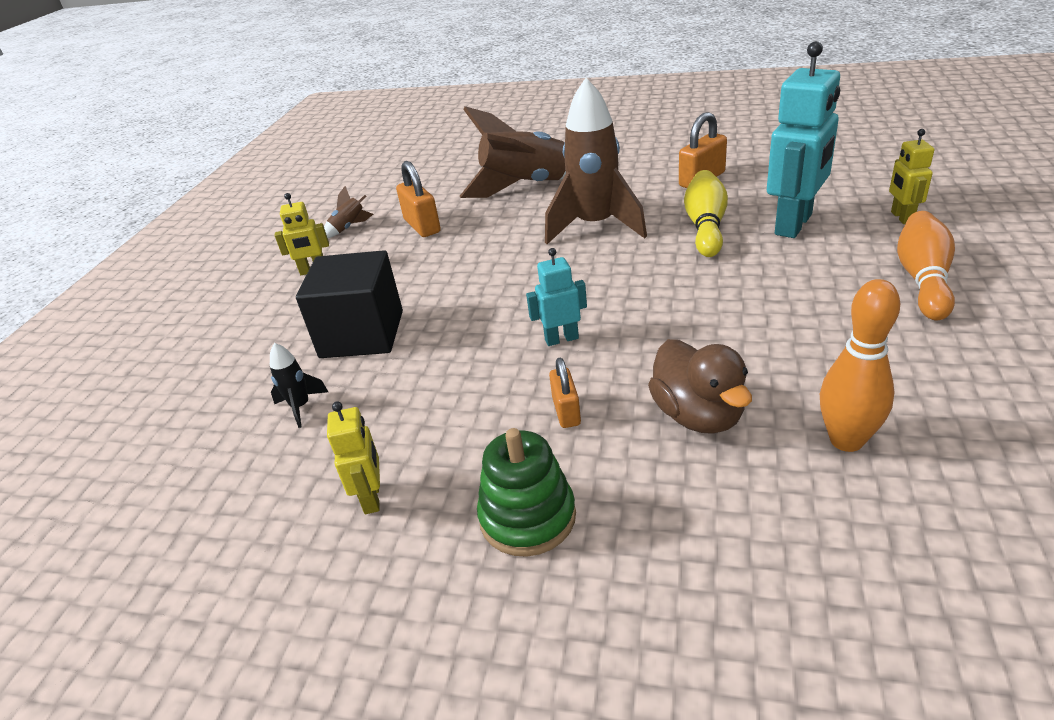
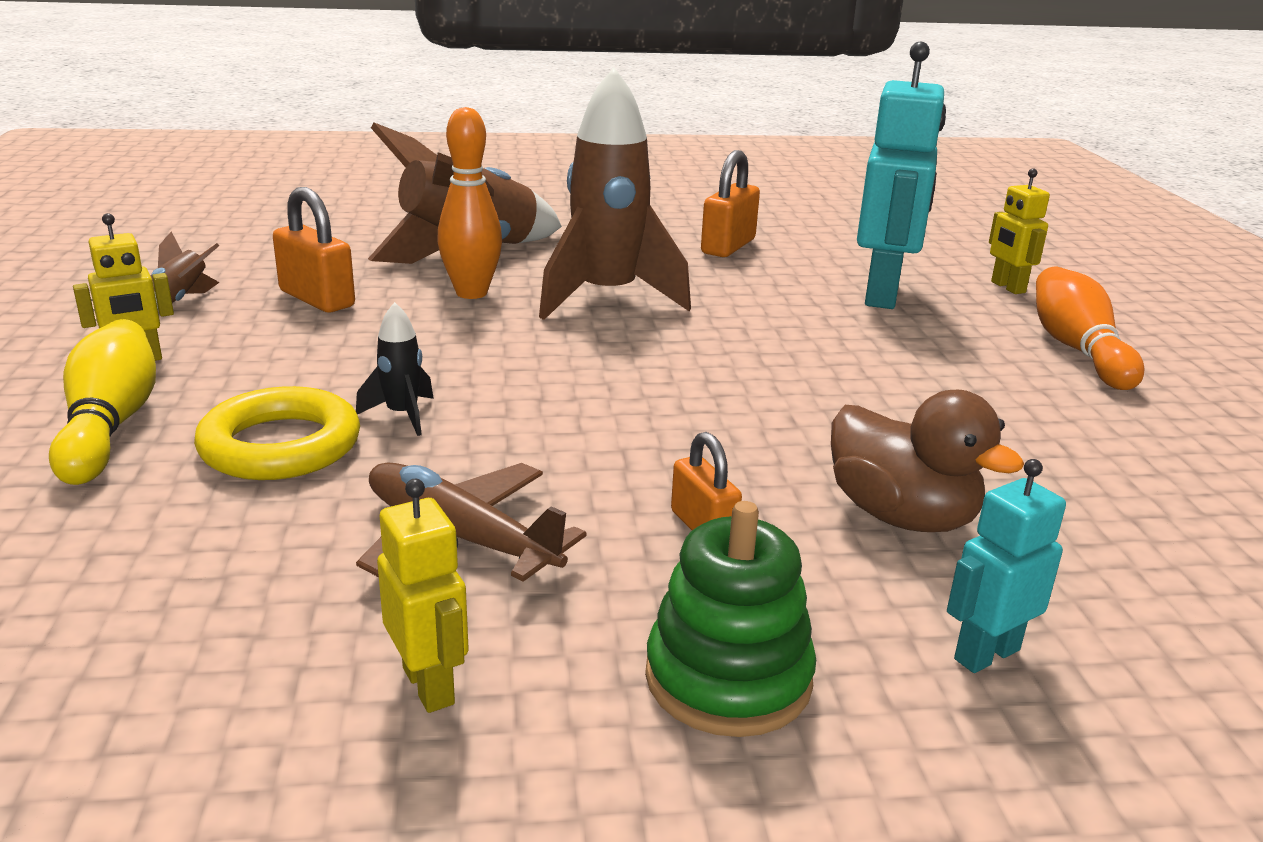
camera: 25 degrees left, 10 degrees down
black rocket [270,343,328,428] -> black rocket moved to [356,302,434,436]
black cube [296,250,403,358] -> yellow ring [194,386,360,480]
turquoise robot [526,248,587,346] -> turquoise robot moved to [947,459,1066,673]
yellow bowling pin [684,170,728,257] -> yellow bowling pin moved to [49,319,156,485]
orange bowling pin [820,279,900,452] -> orange bowling pin moved to [437,107,502,299]
none -> brown plane [356,462,586,582]

